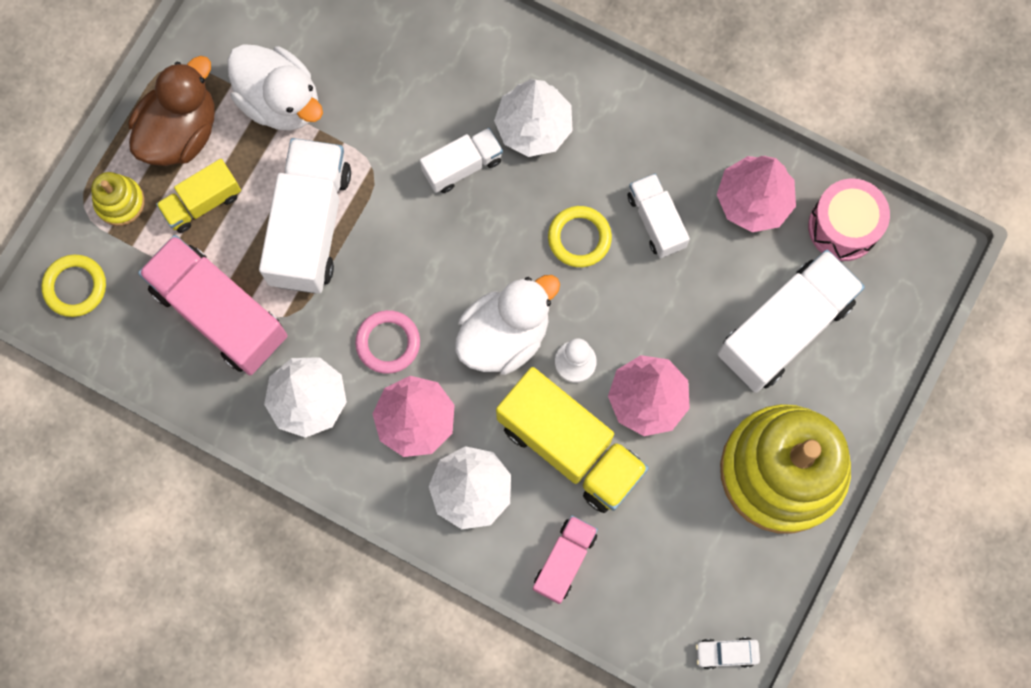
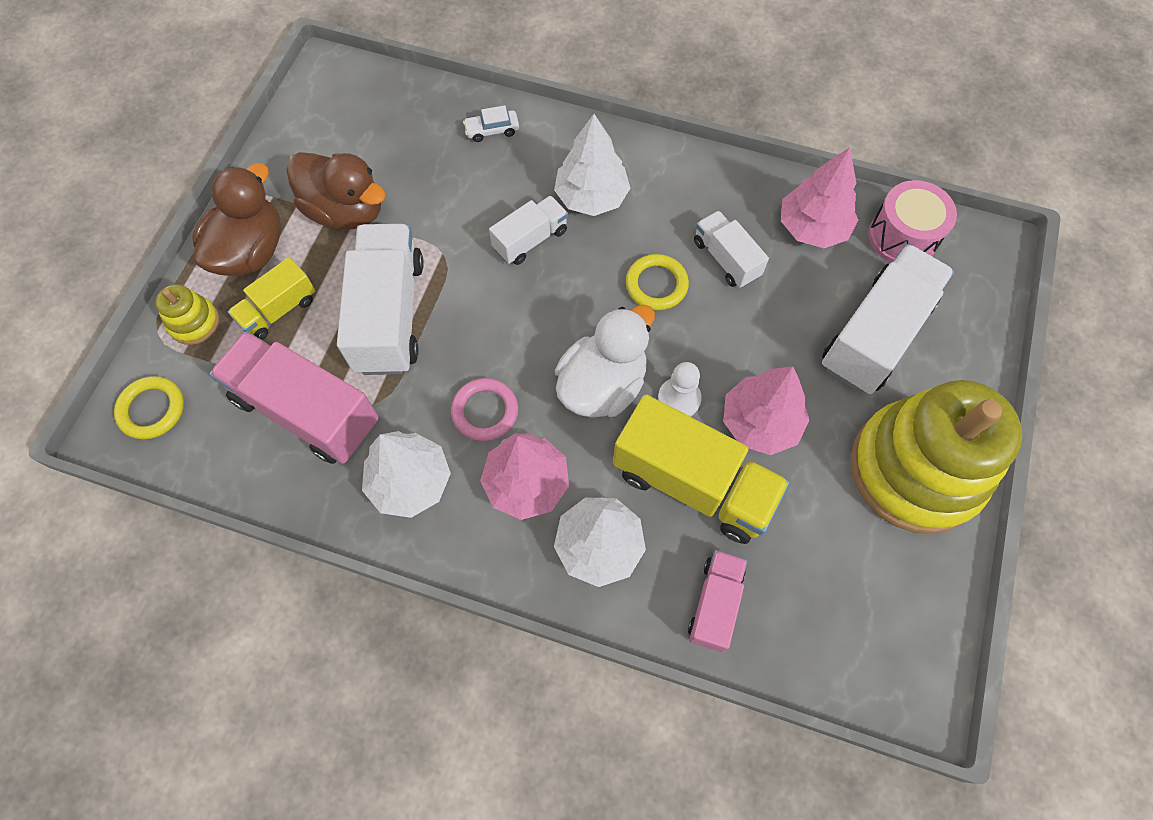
camera: 10 degrees left, 10 degrees down
white duck [227,44,323,131] -> brown duck [286,152,386,230]
white car [696,637,760,669] -> white car moved to [463,105,519,142]

